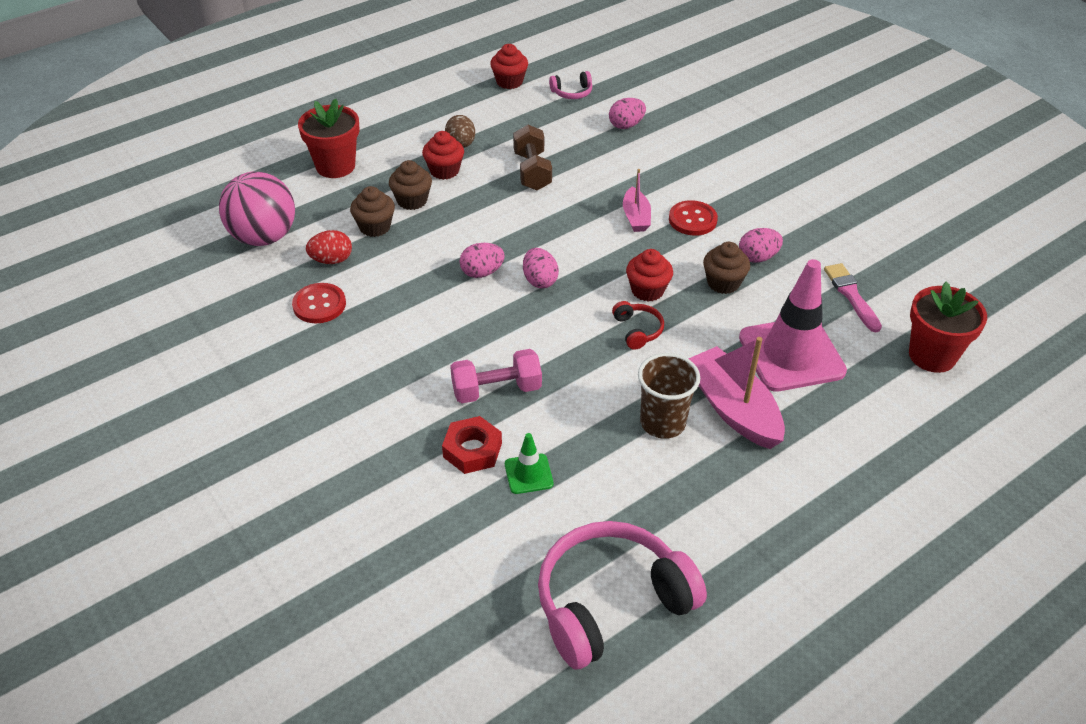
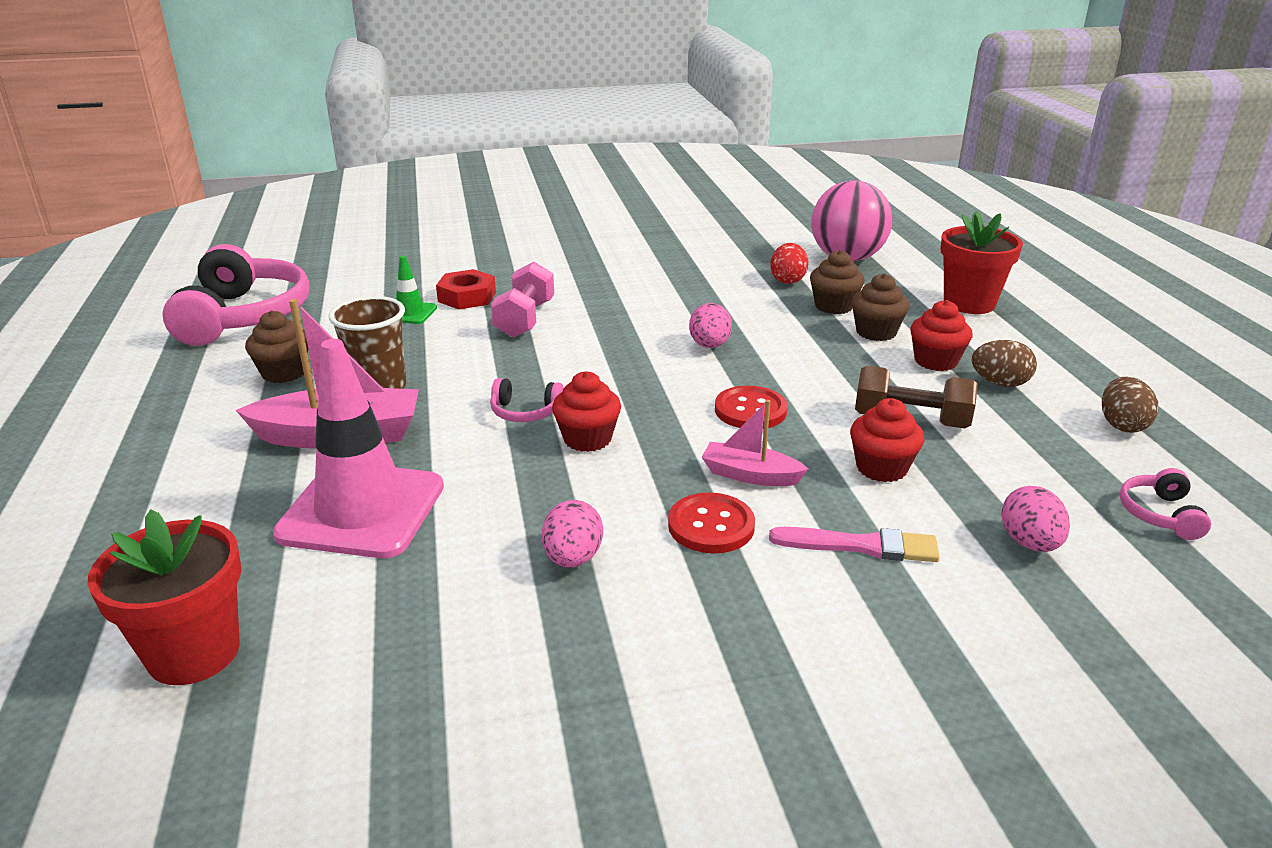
camera: 115 degrees right, 15 degrees down
red button [292,283,346,323] -> red button moved to [715,386,788,429]
red cupcake [490,44,528,89] -> red cupcake moved to [850,398,924,482]
pink egg [523,248,559,288] -> none
red headphones [612,301,664,350] -> pink headphones [490,378,564,422]
brown cupcake [703,242,750,294] -> brown cupcake moved to [245,310,308,383]
pink brush [824,263,882,333] -> pink brush moved to [769,527,940,562]
none -> brown egg [1102,377,1158,433]

